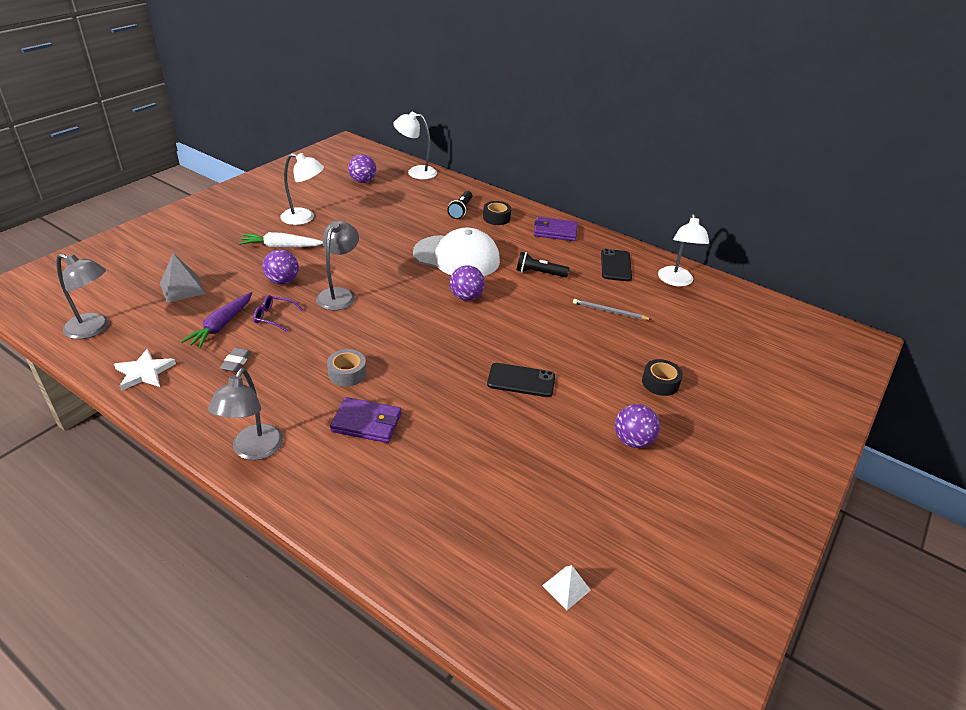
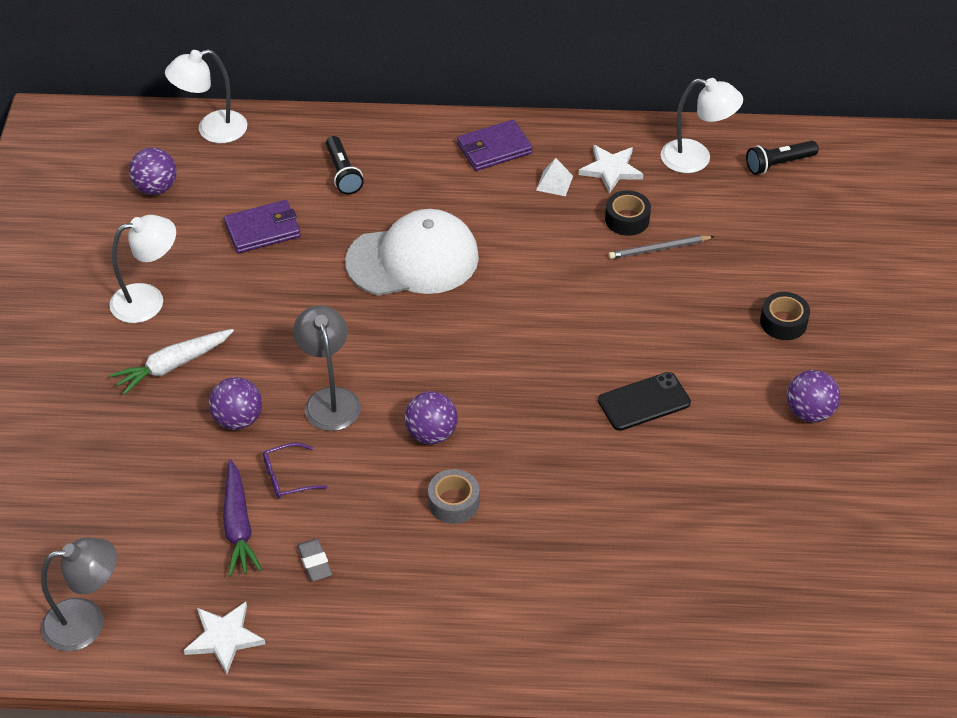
camera: 30 degrees left, 10 degrees up
grey pyramid [160,253,206,303] -> none
grey lamp [208,368,283,460] -> none
purple wallet [330,397,401,443] -> purple wallet moved to [224,200,301,253]
purple ball [450,265,485,301] -> purple ball moved to [404,391,458,445]
black tape [483,201,511,225] -> black tape moved to [605,190,651,236]
black flashlight [517,252,569,278] -> black flashlight moved to [746,141,818,175]
white pyramid [542,565,591,610] -> white pyramid moved to [536,158,573,196]
black phone [601,249,632,281] -> white star [579,145,643,194]
white lamp [658,214,709,286] -> white lamp turned 45 degrees counterclockwise [661,78,743,173]

